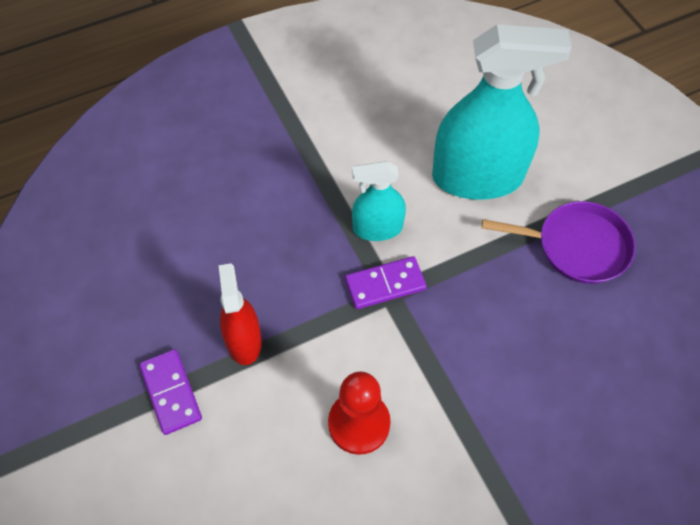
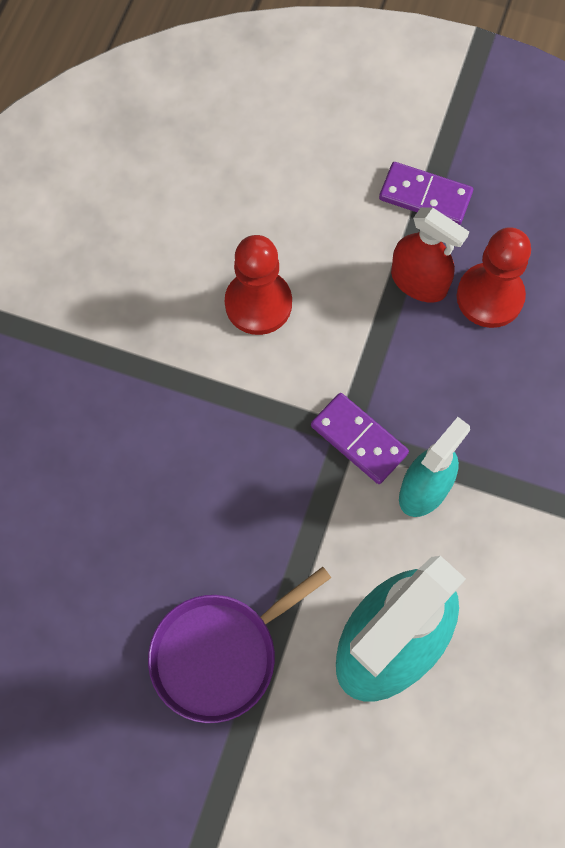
camera: 135 degrees right, 10 degrees up
purple domino [345,256,427,309] -> purple domino turned 75 degrees counterclockwise [311,393,409,484]
none -> red pawn [457,227,531,328]

